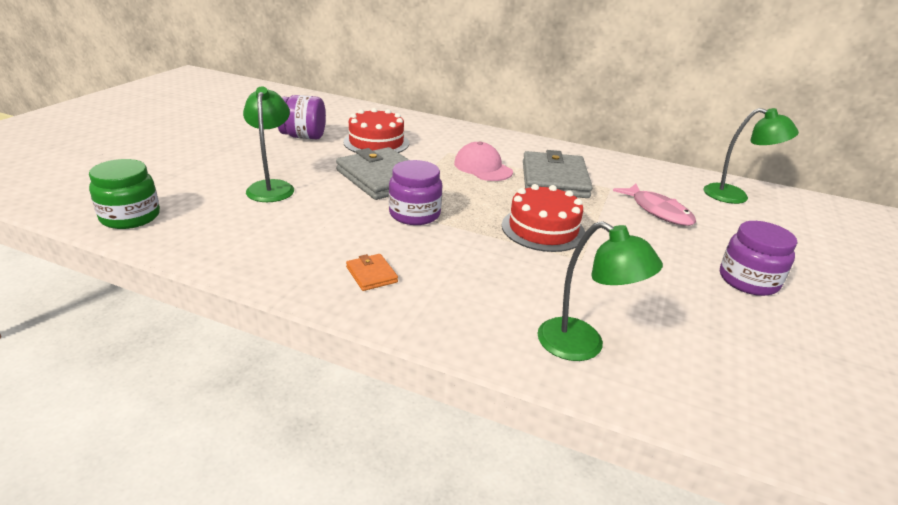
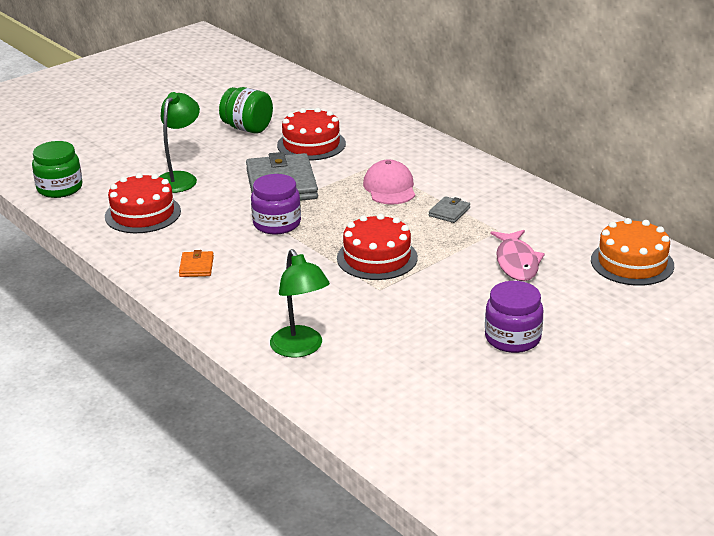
camera: 30 degrees right, 0 degrees up
purple jar [278,95,326,139] -> green jar [219,87,273,133]
grey wallet [523,150,593,198] -> grey wallet [429,196,470,223], size x0.44
green lamp [703,108,799,204] -> orange cake [591,218,674,286]
none -> red cake [105,173,181,233]

